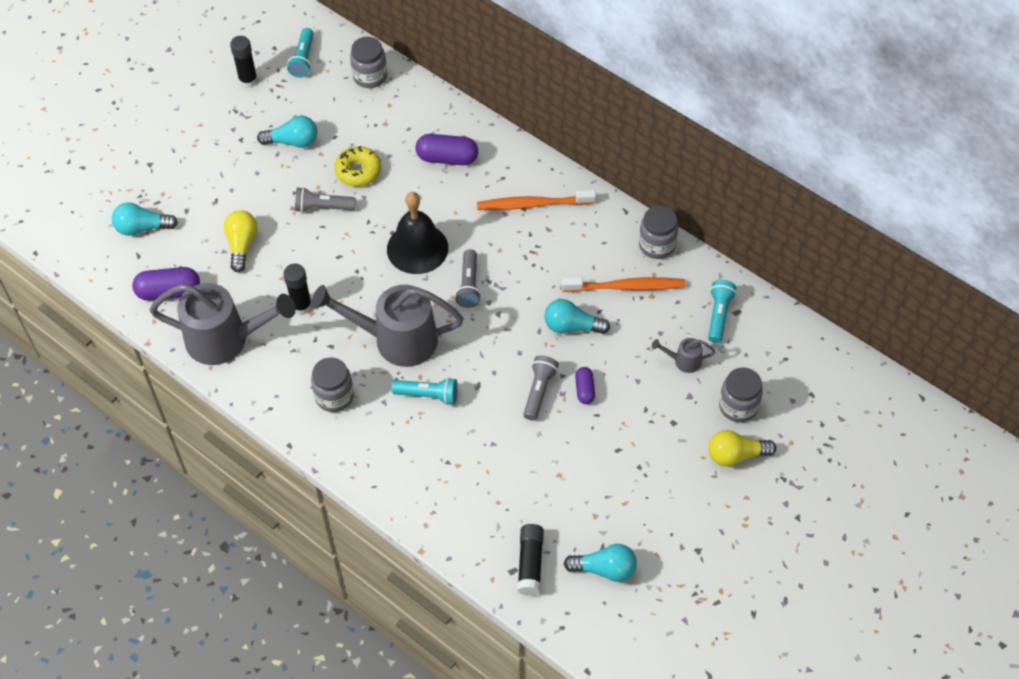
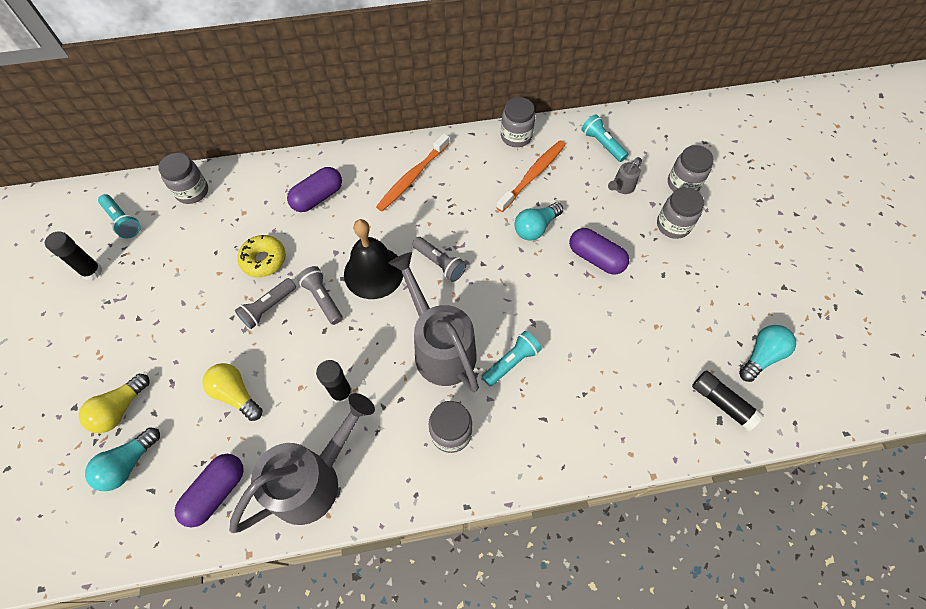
camera: 50 degrees left, 5 degrees up
turquoise light bulb [257,115,317,148] -> none
grey watering can [311,285,463,367] -> grey watering can turned 105 degrees clockwise [388,252,479,392]
grey flashlight [523,356,559,421] -> grey flashlight moved to [297,266,343,325]
purple capsule [575,367,595,404] -> purple capsule [569,228,629,275], size x1.72
yellow light bulb [709,430,776,467] -> yellow light bulb moved to [79,374,150,433]
none -> grey jar [657,187,704,239]

